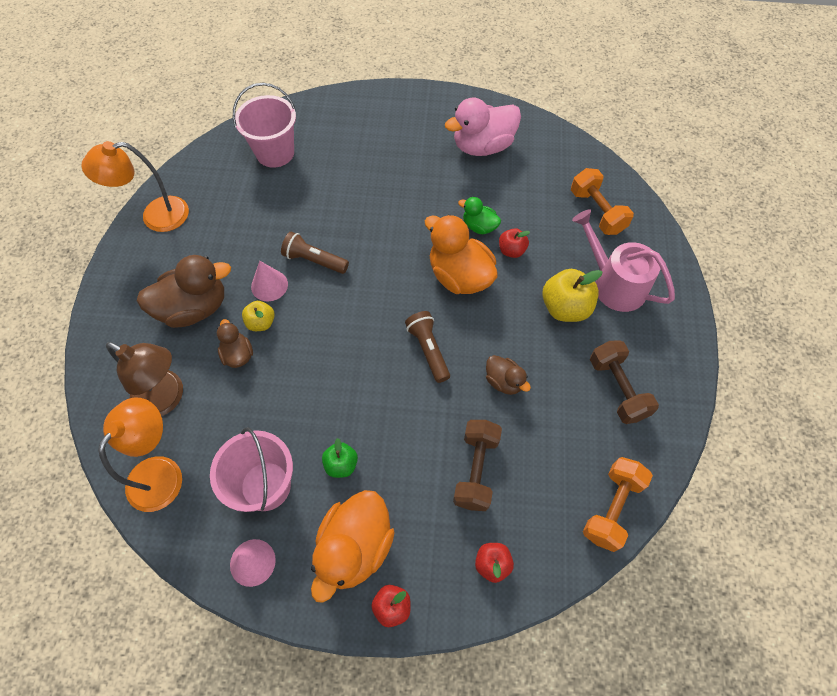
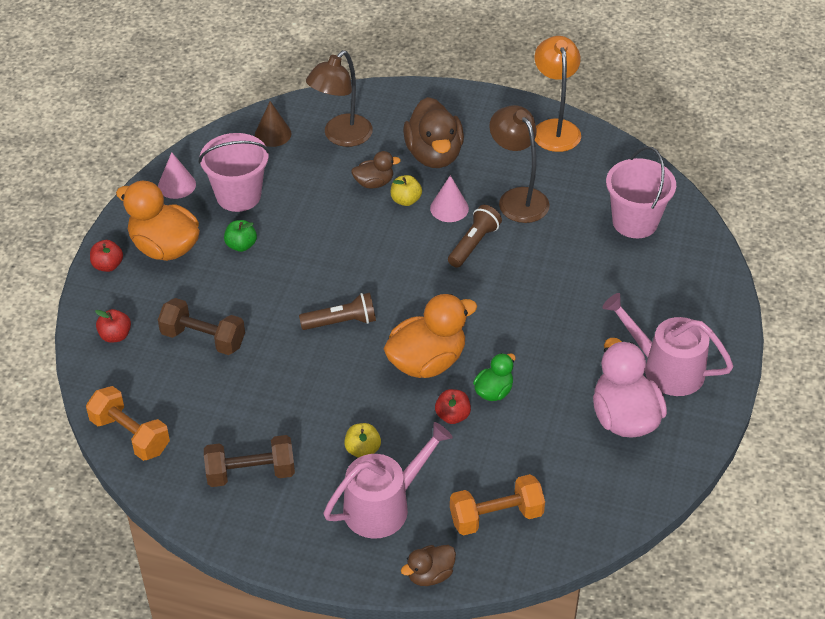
camera: 100 degrees right, 15 degrees down
orange lamp [98,398,182,512] -> brown cone [255,101,292,147]
brown duck [486,355,531,395] -> brown duck moved to [401,545,456,586]
yellow apple [542,269,602,322] -> yellow apple [344,423,381,458], size x0.58
none -> brown lamp [489,105,550,223]
none -> pink watering can [602,293,734,396]

